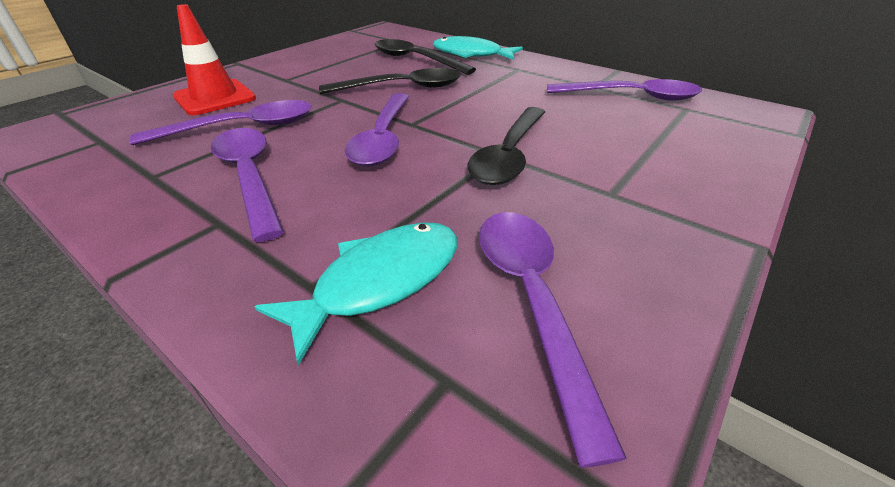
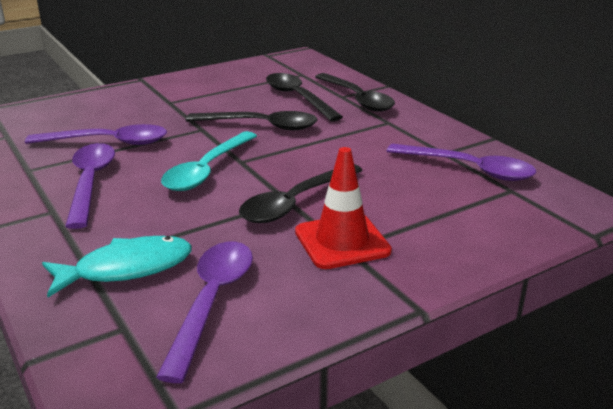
camera: 20 degrees right, 10 degrees down
red traffic cone [173,4,256,115] -> red traffic cone moved to [295,147,392,269]
purple spoon [345,93,409,167] -> turquoise spoon [161,131,257,191]
turquoise fish [433,36,523,60] -> black spoon [315,73,395,112]

